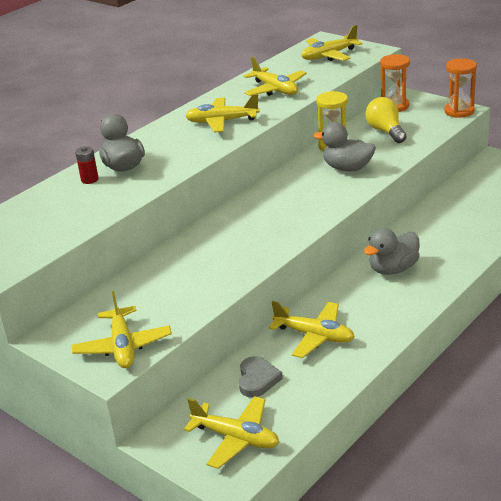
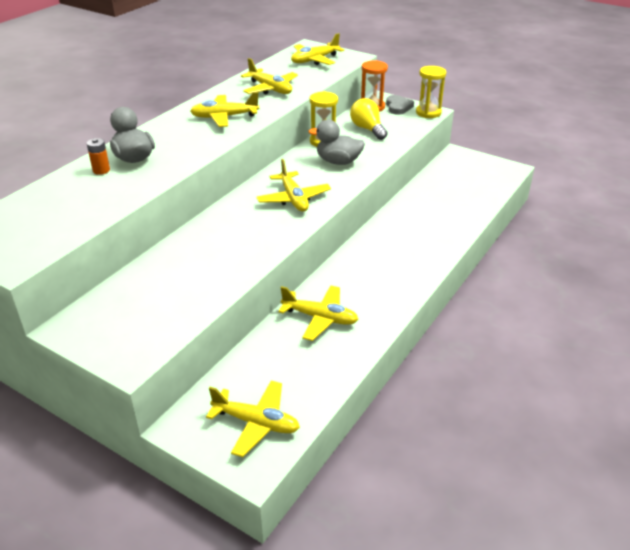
camera: 10 degrees left, 5 degrees up
yellow plane [72,291,172,368] -> yellow plane moved to [257,159,331,212]
red battery [75,146,99,184] -> orange battery [87,138,110,175]
grey heart [239,356,283,398] -> grey heart moved to [386,95,414,115]
grey duck [364,228,420,275] -> none
orange hourglass [444,58,477,118] -> yellow hourglass [416,66,446,118]

